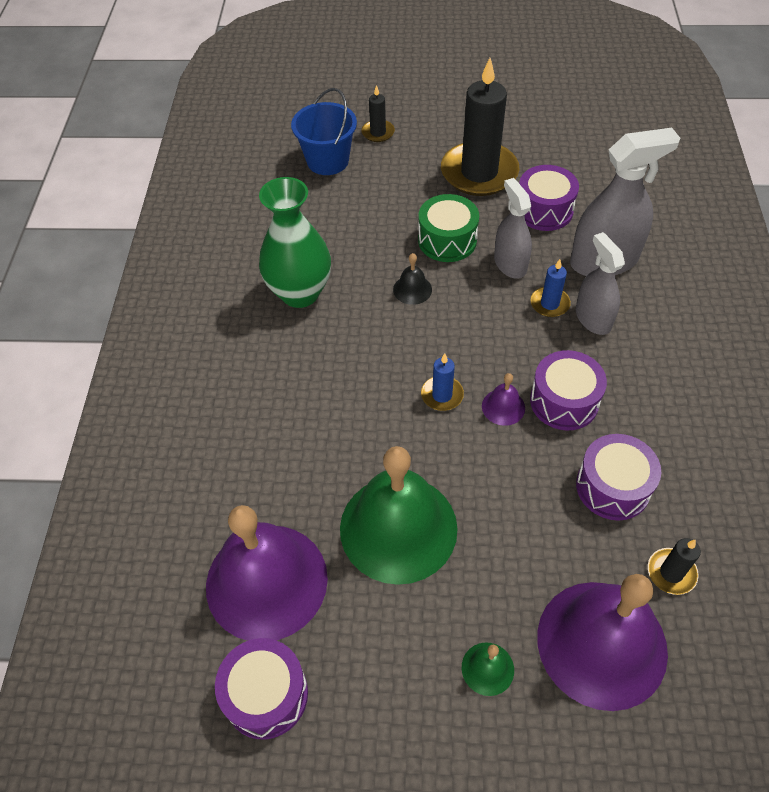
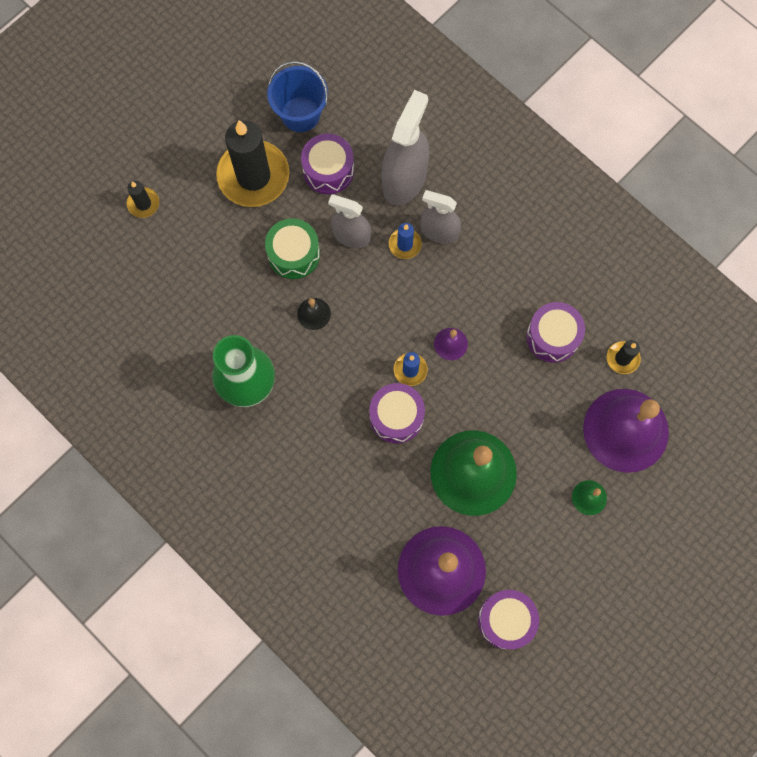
camera: 50 degrees left, 20 degrees up
blue bucket [291,88,357,175] -> blue bucket moved to [267,61,328,132]
purple drum [530,350,607,431] -> purple drum moved to [369,383,425,444]

